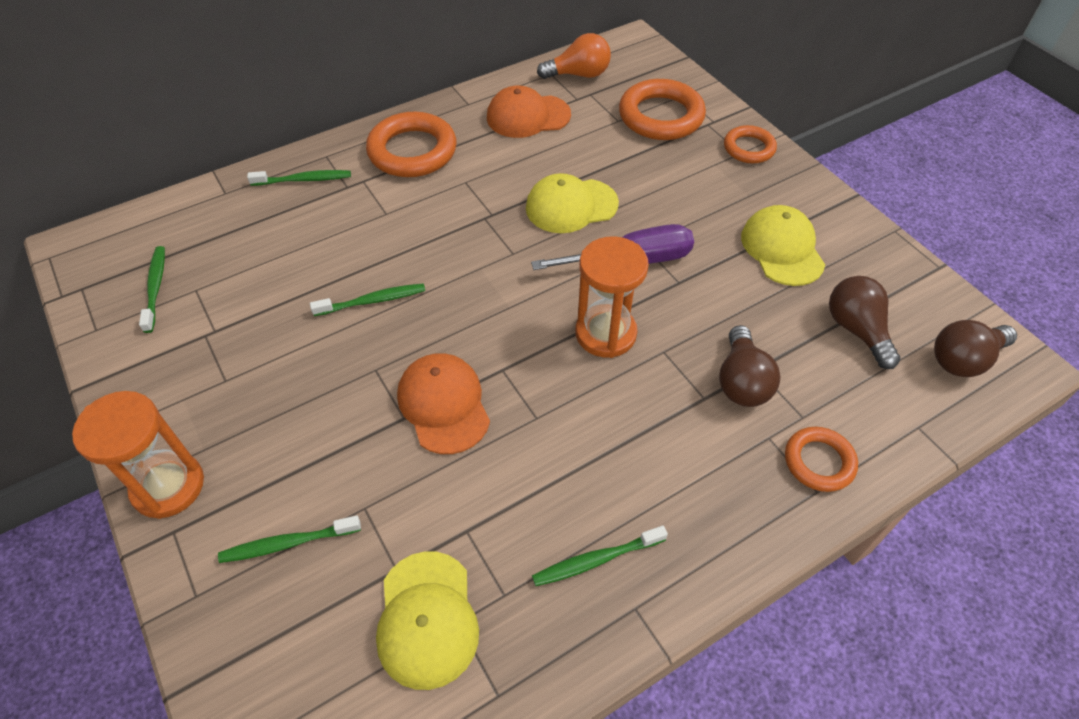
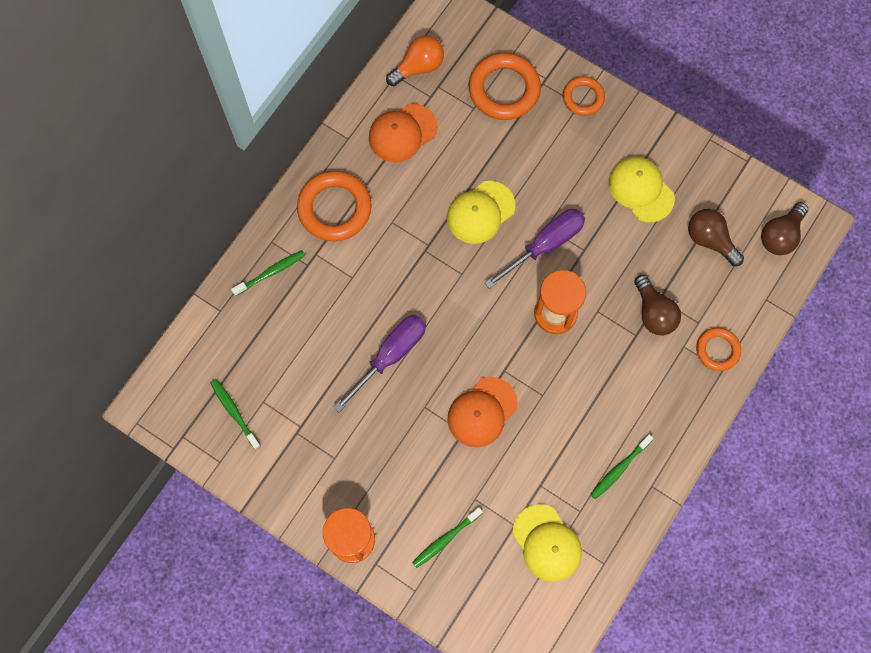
camera: 25 degrees left, 20 degrees up
green toothbrush [310,283,425,316] -> purple screwdriver [333,315,426,412]
orange cap [397,353,490,454] -> orange cap turned 90 degrees counterclockwise [447,377,518,447]

